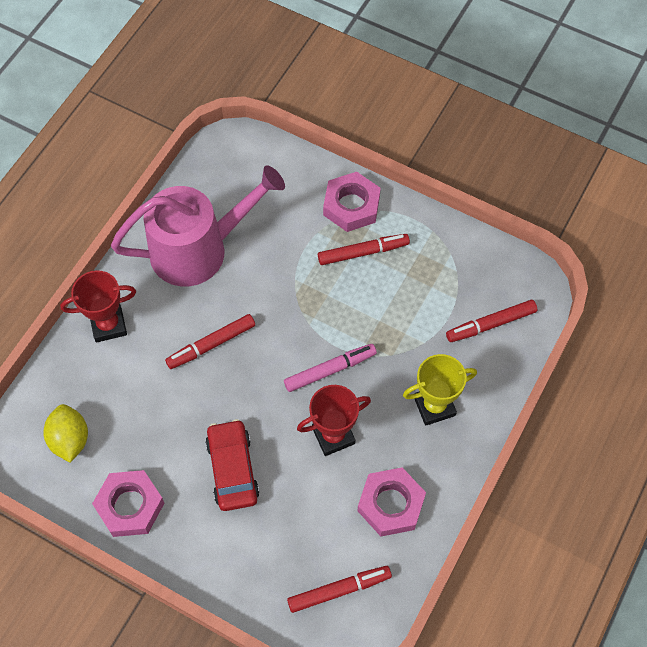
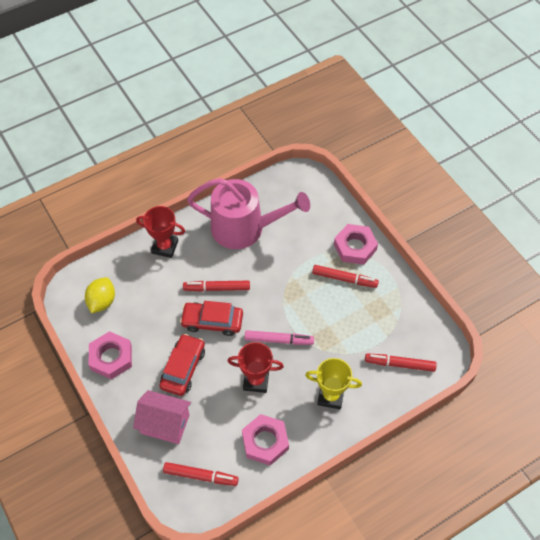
camera: 30 degrees right, 5 degrees down
none -> pink house [133,390,191,444]
none -> red car [180,301,243,336]

